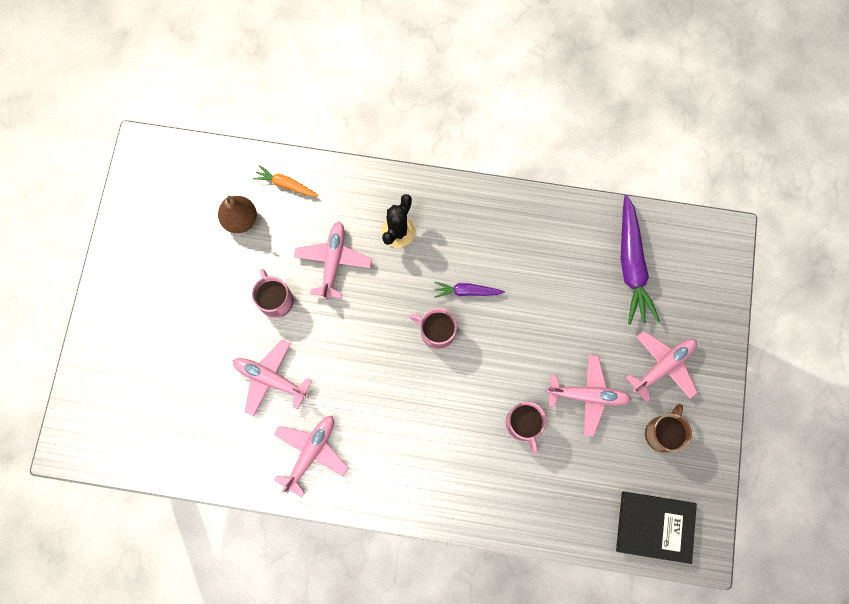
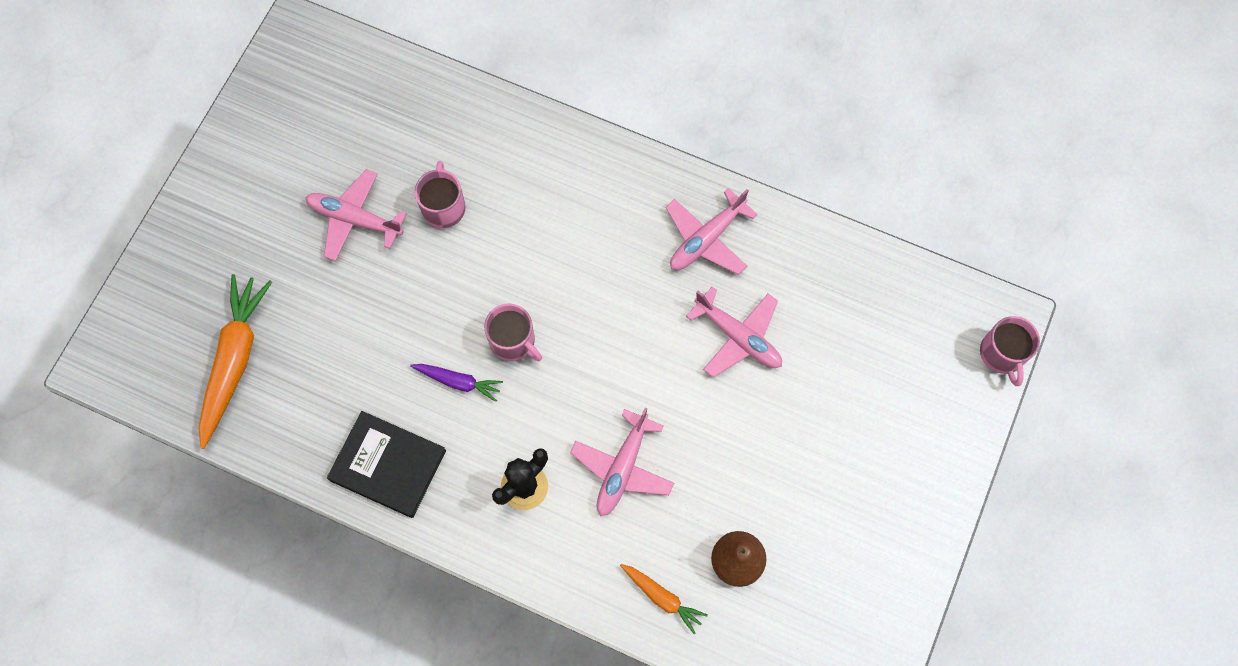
camera: 165 degrees left, 5 degrees down
pink mug [252,269,293,318] -> pink mug moved to [980,316,1040,386]
black book [616,492,697,564] -> black book moved to [327,411,446,518]
purple carrot [621,195,660,325] -> orange carrot [199,274,272,449]
pink plane [625,331,698,403] -> none
brown mug [645,404,692,453] -> none

